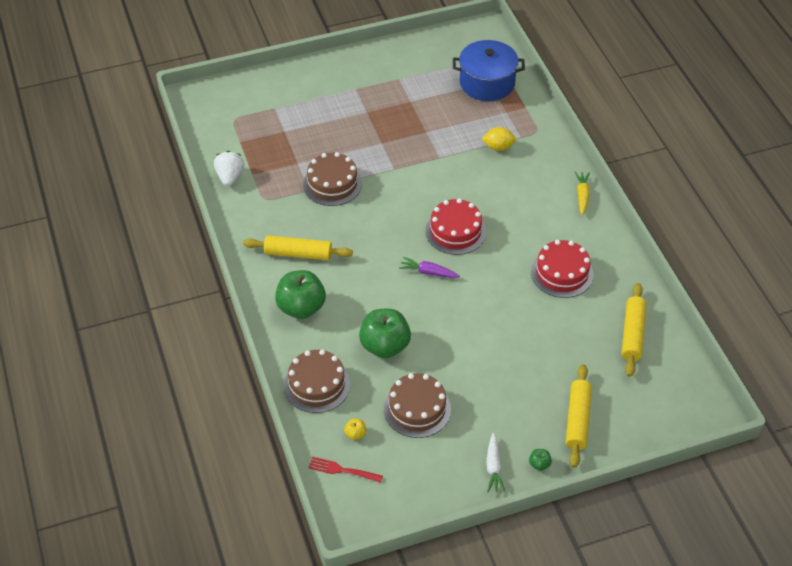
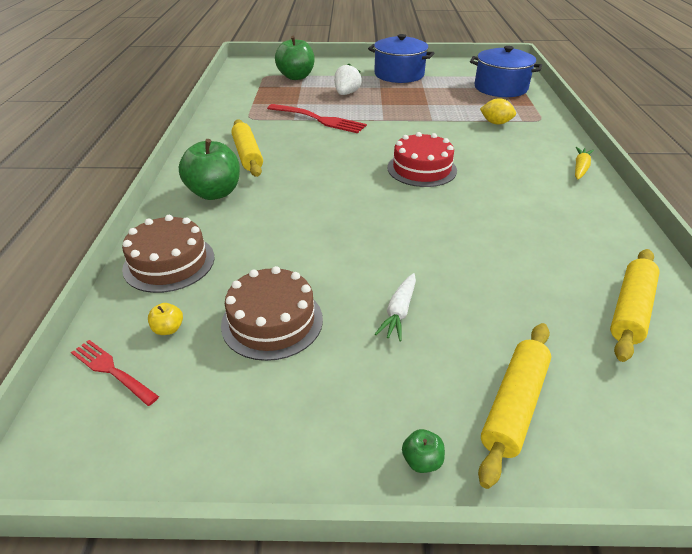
camera: 20 degrees right, 10 degrees down
white strawberry [214,151,244,186] -> white strawberry moved to [334,64,362,95]
yellow rolling pin [243,235,353,260] -> yellow rolling pin turned 45 degrees clockwise [231,119,263,177]
brown cake [303,152,362,206] -> red fork [267,104,367,133]
green apple [359,309,411,358] -> green apple moved to [275,36,315,80]
purple carrot [399,257,460,278] -> none
white carrot [486,433,506,493] -> white carrot moved to [375,273,416,341]
red cake [531,240,594,298] -> none
none -> blue pot [368,34,434,83]

